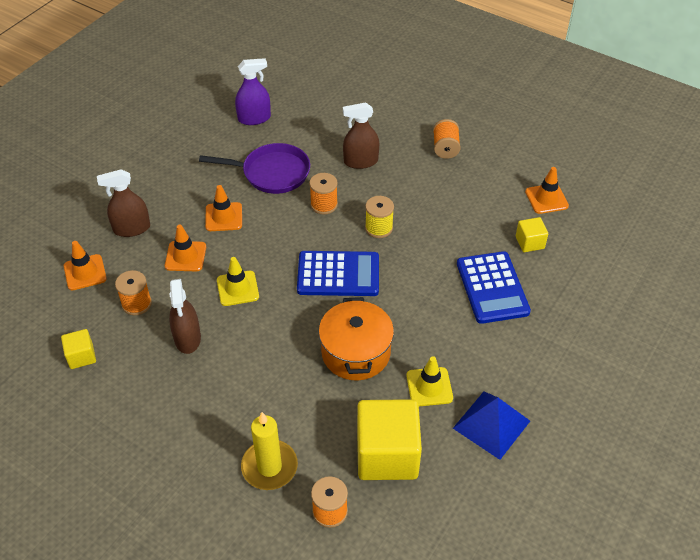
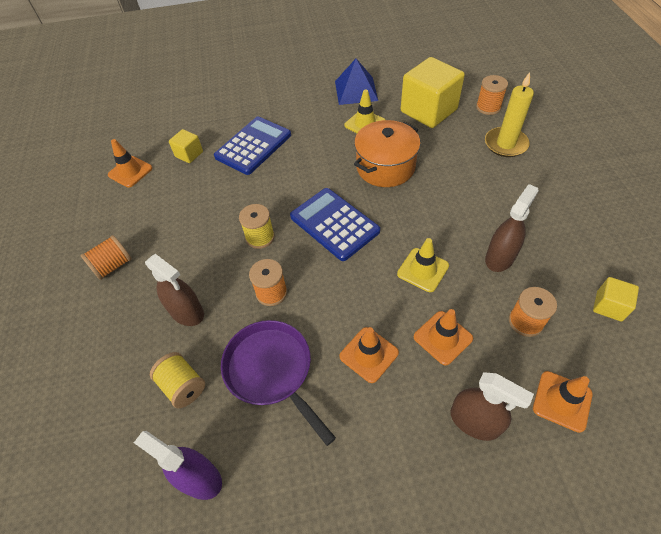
camera: 130 degrees left, 5 degrees up
none -> yellow spool [150,352,205,408]

